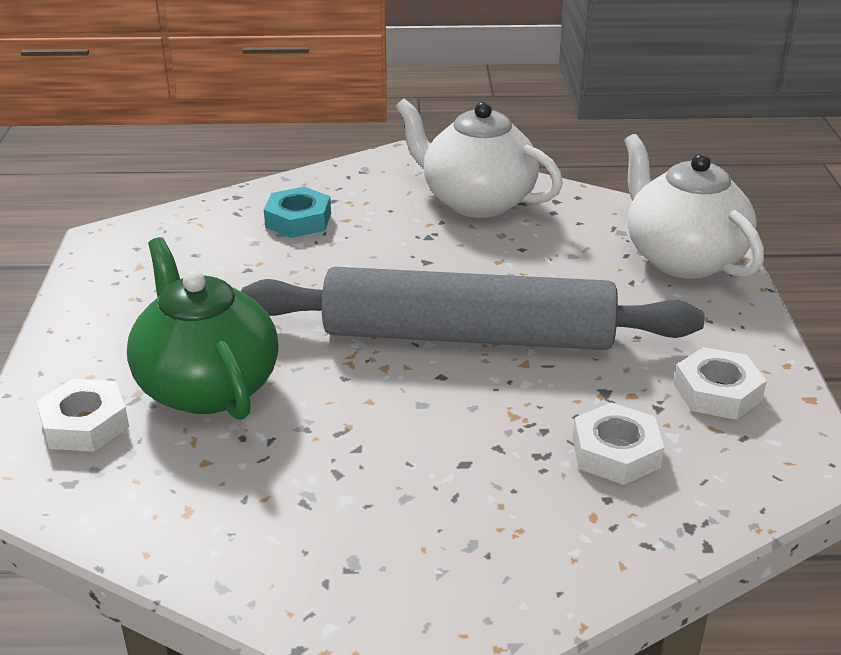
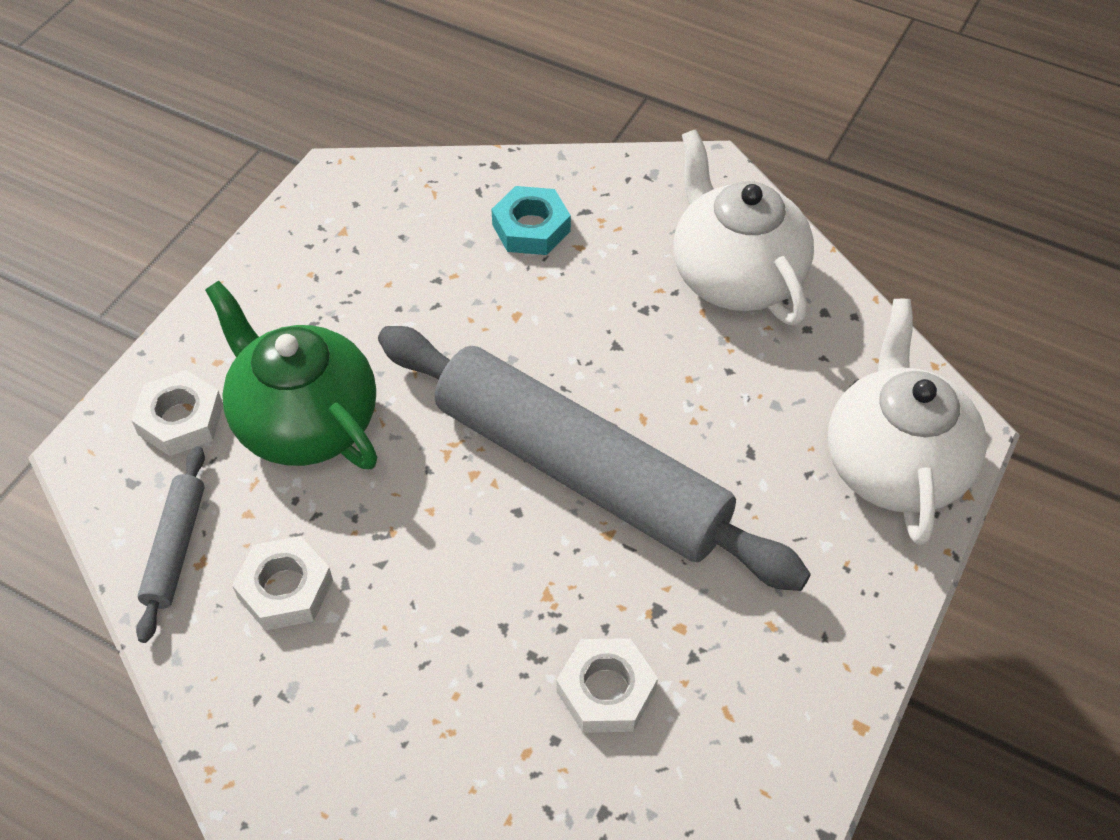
camera: 30 degrees right, 20 degrees up
green teapot [127,237,278,420] -> green teapot turned 45 degrees counterclockwise [205,281,377,469]
white nut [674,347,767,420] -> white nut moved to [232,536,333,630]
none -> grey rolling pin [136,446,205,643]

